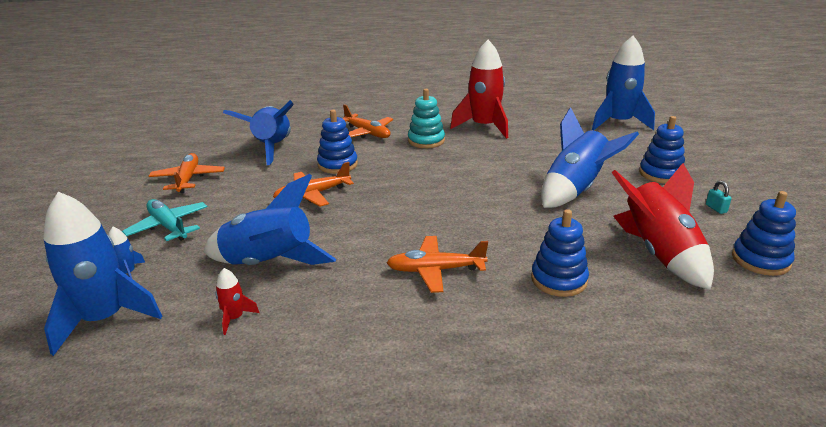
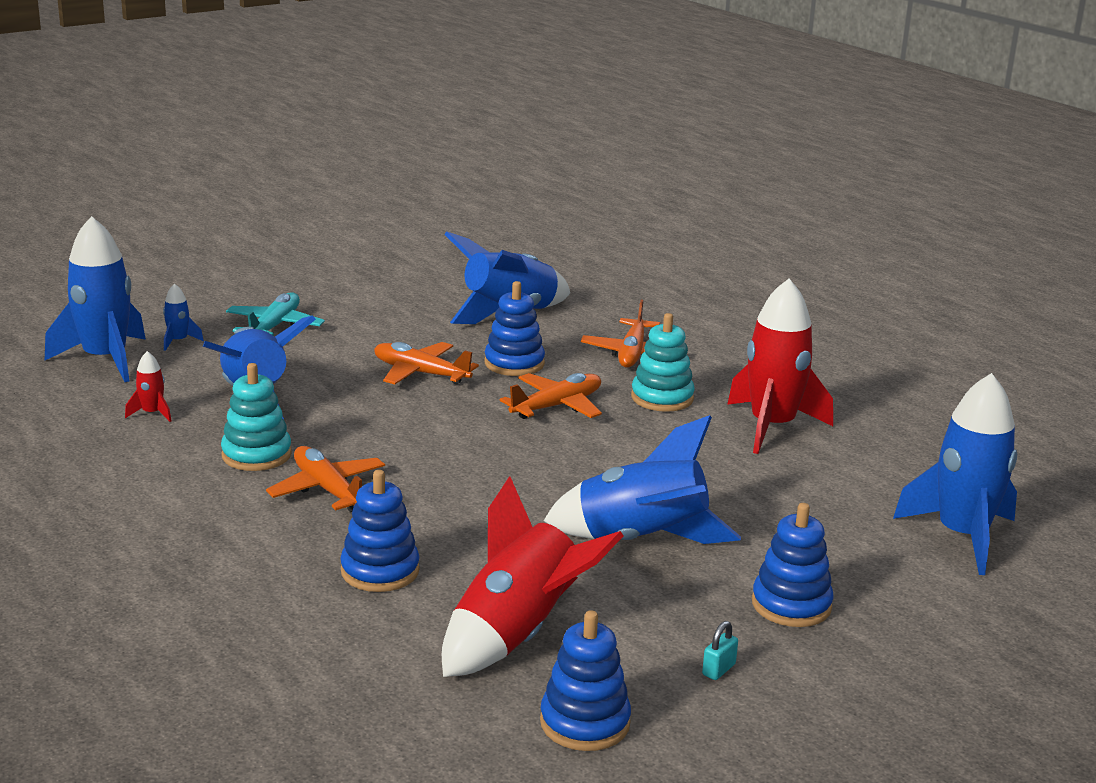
camera: 55 degrees right, 5 degrees down
orange plane [148,153,225,193] -> orange plane moved to [500,373,602,419]
none -> turquoise stacking toy [221,363,292,471]

